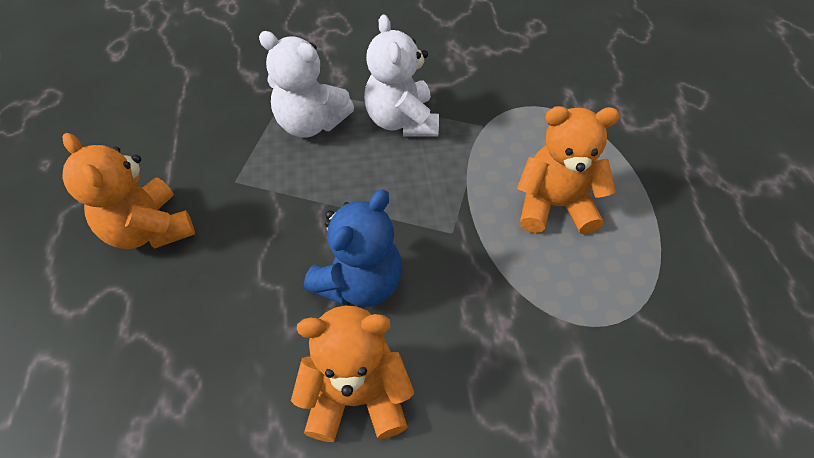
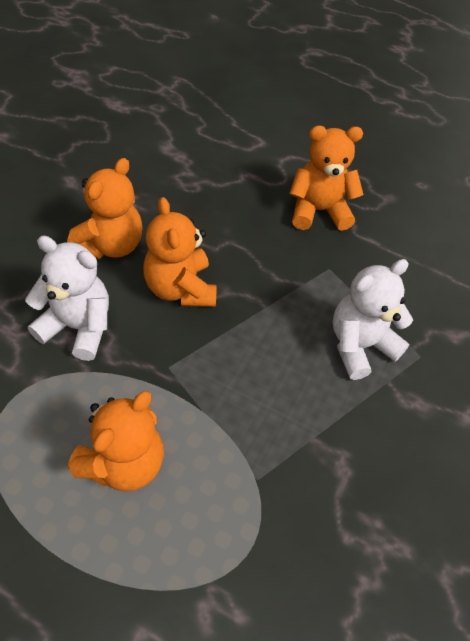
camera: 120 degrees right, 0 degrees up
blue teddy bear [304,189,402,307] -> orange teddy bear [143,197,217,307]
white teddy bear [364,14,439,136] -> white teddy bear moved to [25,236,109,361]

